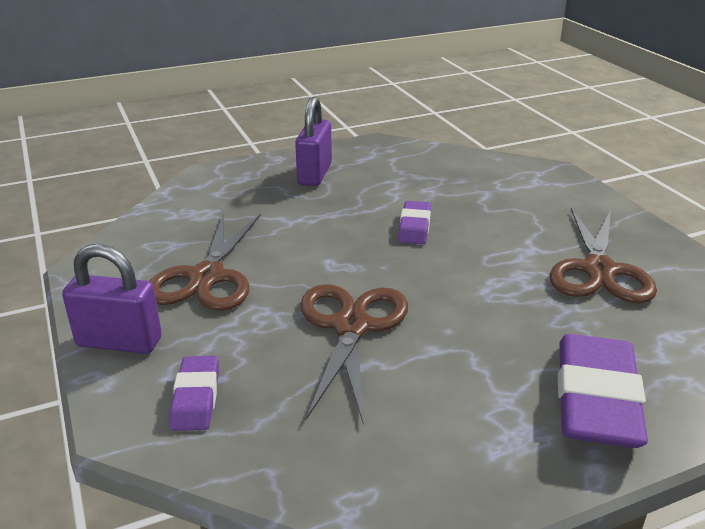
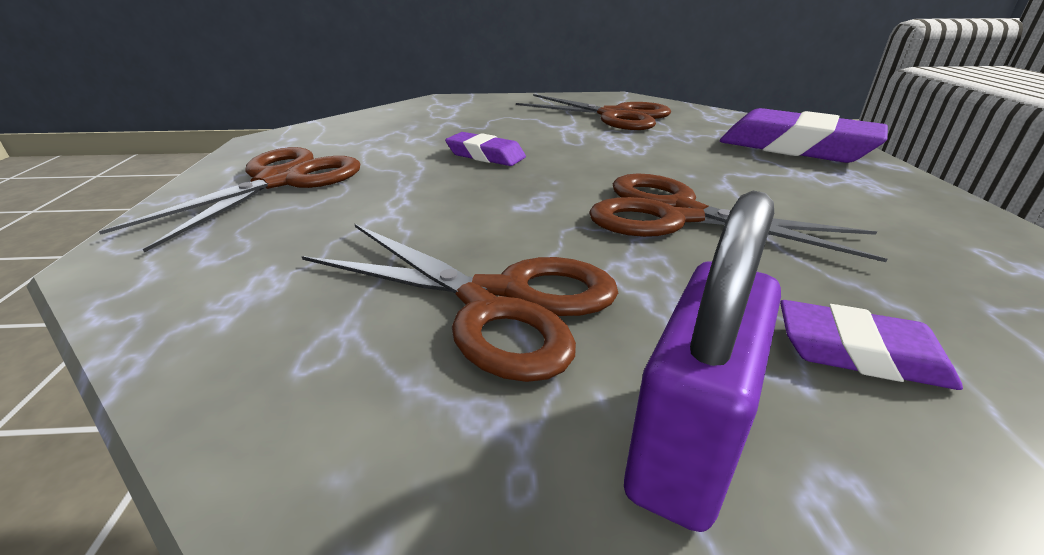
camera: 70 degrees left, 0 degrees up
purple padlock [295,97,332,186] -> brown scissors [99,147,361,252]

